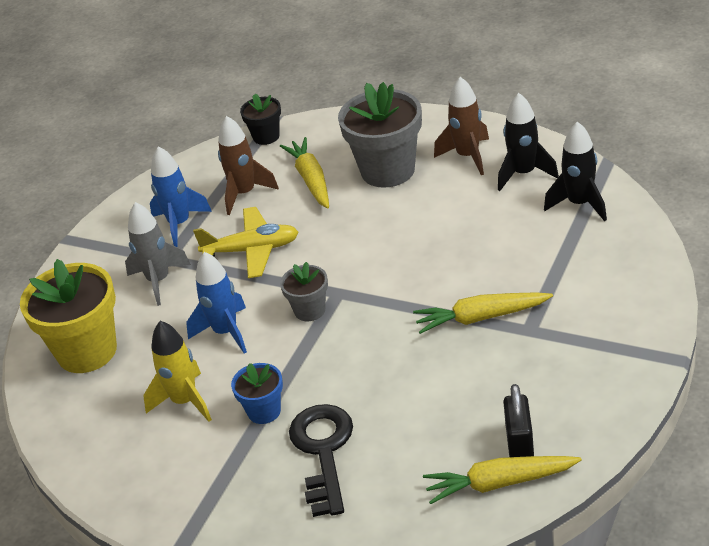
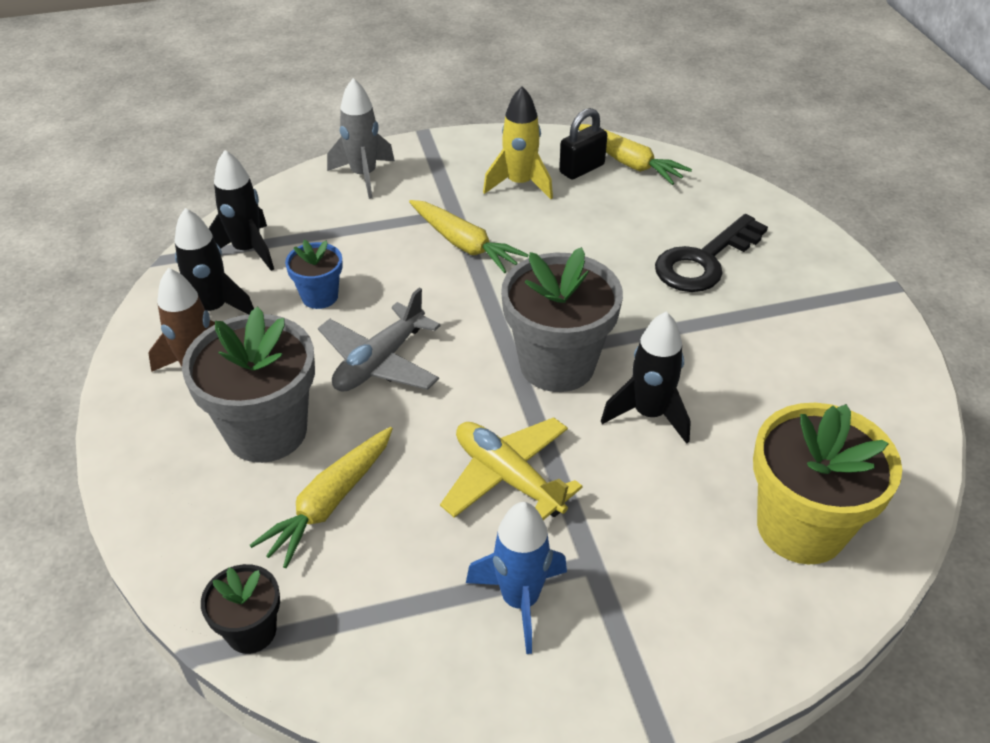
camera: 135 degrees left, 5 degrees up
grey rocket [125,202,191,306] -> grey rocket moved to [327,78,395,199]
yellow rocket [143,321,212,422] -> yellow rocket moved to [483,86,553,199]
blue rocket [187,252,247,354] -> black rocket [601,311,691,444]
brown rocket [218,116,279,215] -> none
blue flower pot [231,363,283,424] -> blue flower pot moved to [285,240,343,309]
grey flower pot [280,262,328,321] -> grey flower pot [501,247,623,392], size x1.93
none -> grey plane [318,288,441,392]

